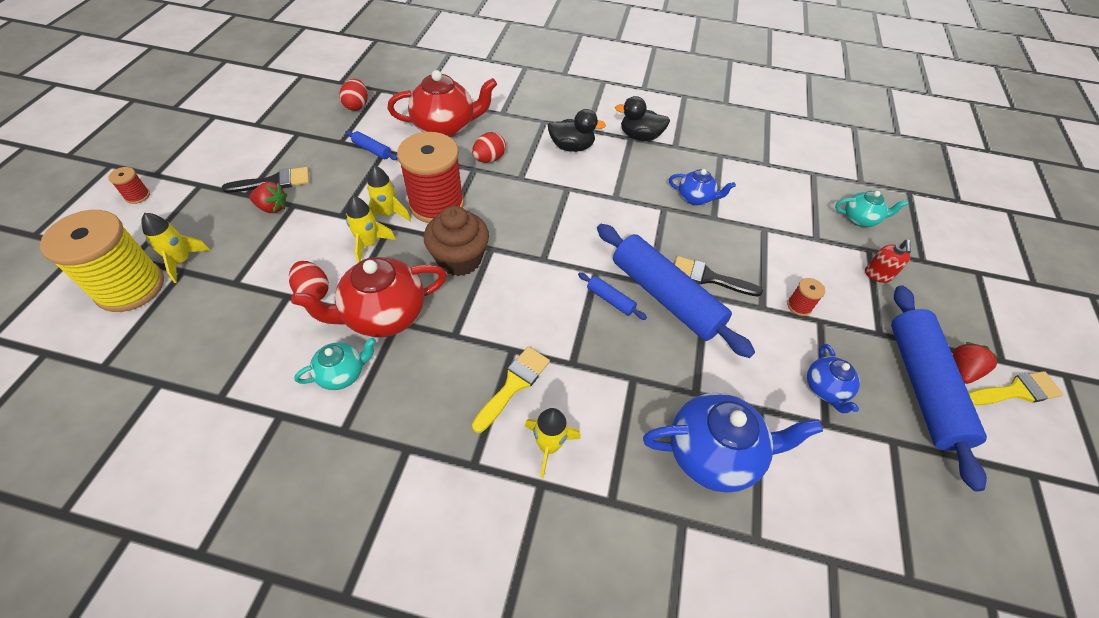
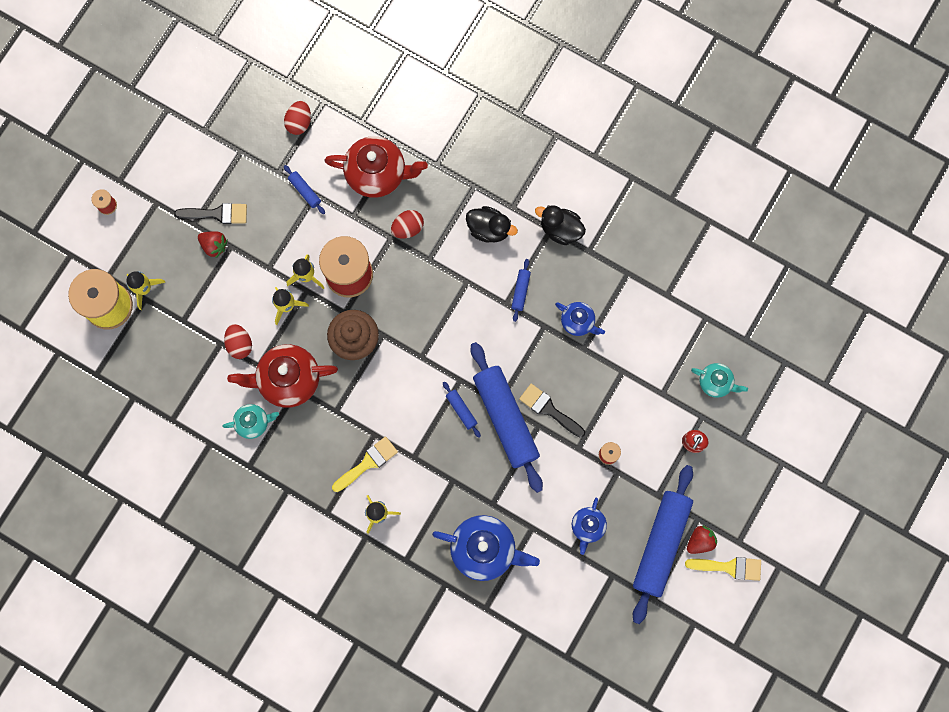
camera: 20 degrees right, 25 degrees up
none -> blue rolling pin [511,259,531,322]

